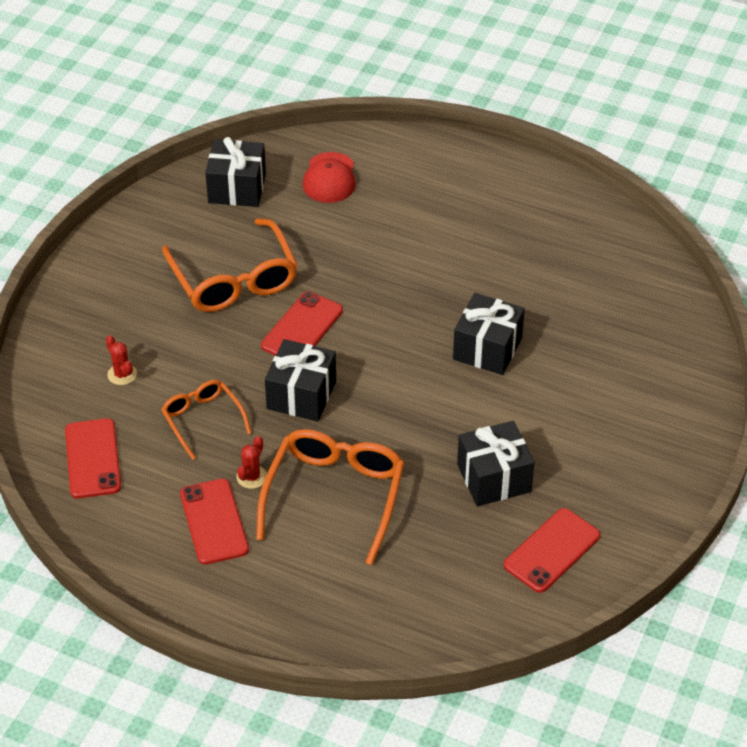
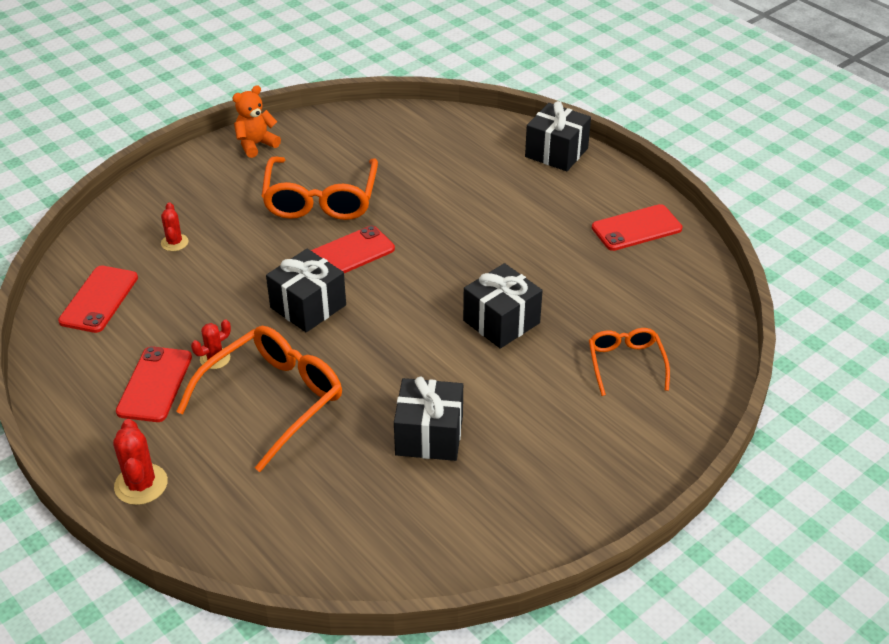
camera: 25 degrees right, 5 degrees down
orange glasses [161,380,251,460] -> orange glasses moved to [589,328,670,396]
black gift [205,137,266,207] -> black gift moved to [525,101,591,171]
red cap [303,152,356,203] -> none
red phone [504,508,600,593] -> red phone moved to [592,204,682,251]
none -> red cactus [113,419,168,505]
none -> orange teddy bear [233,85,281,158]

